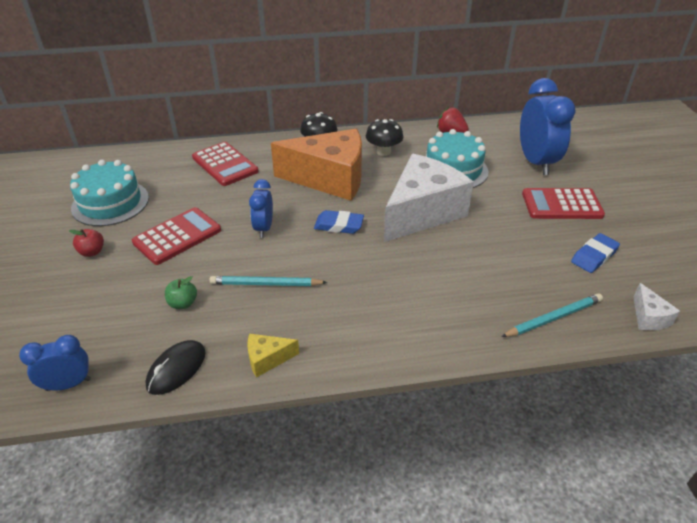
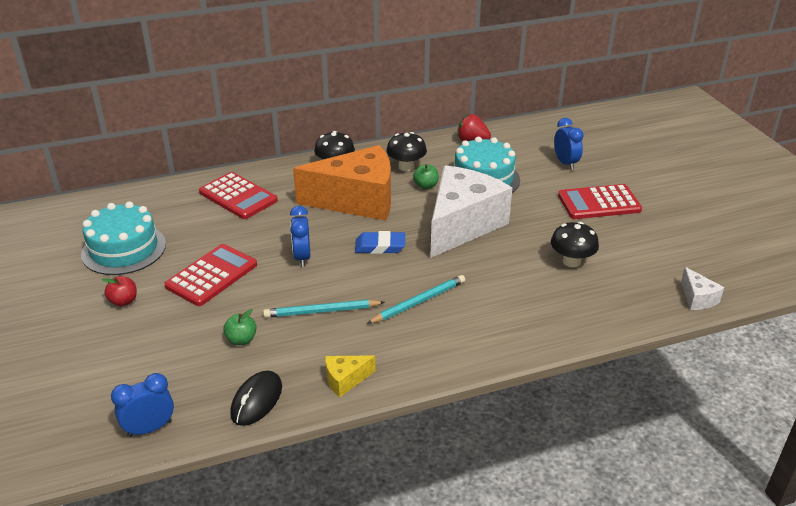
camera: 10 degrees left, 5 degrees down
turquoise pencil [501,293,603,337] -> turquoise pencil moved to [366,275,465,324]
blue clock [520,78,575,175] -> blue clock [554,118,584,170], size x0.54
blue eraser [571,233,620,273] -> none
none -> green apple [413,164,439,189]
none -> black mushroom [551,222,599,267]

